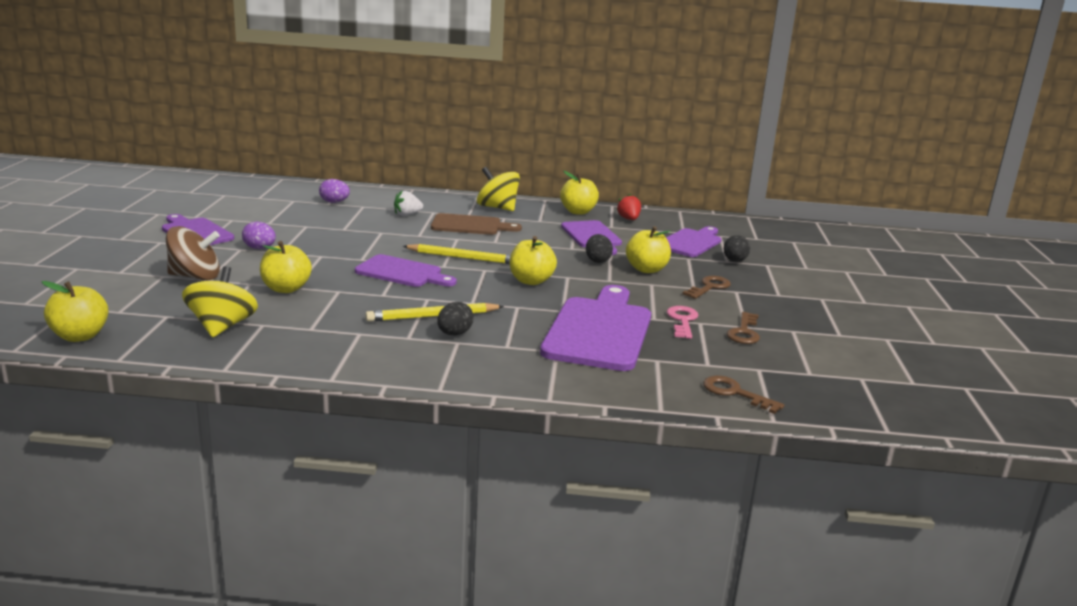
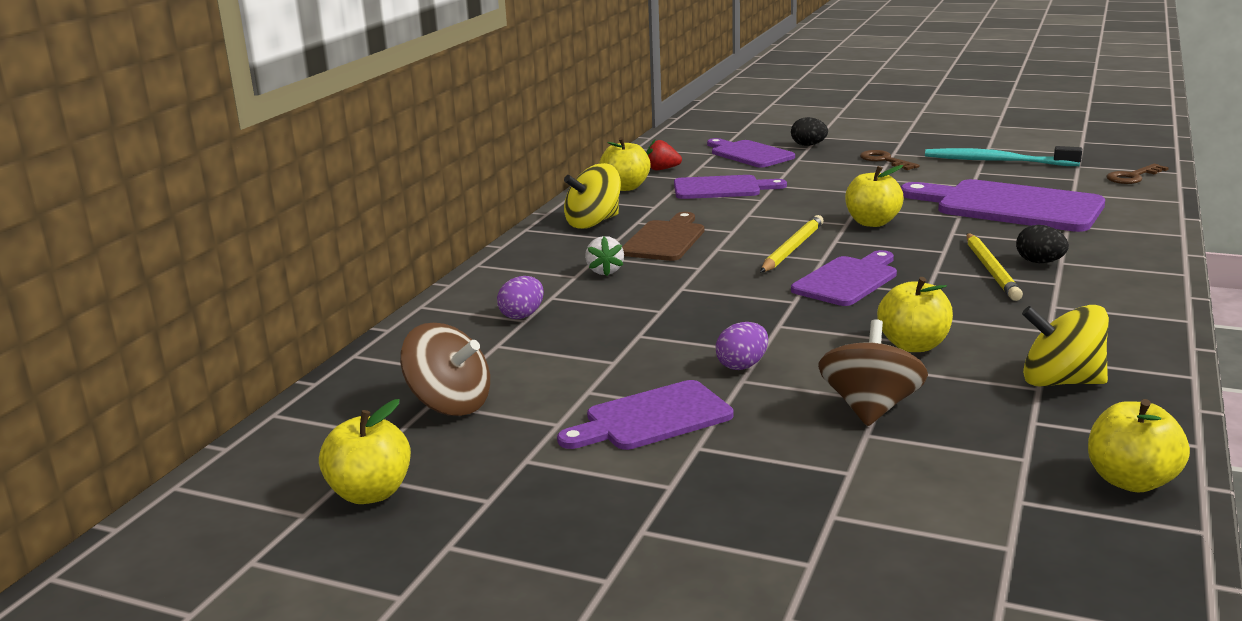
camera: 70 degrees left, 0 degrees up
black egg [586,234,613,263] -> none
yellow apple [626,226,671,273] -> yellow apple moved to [319,399,411,504]
pink key [667,306,699,339] -> none
brown key [727,312,760,344] -> turquoise toothbrush [925,146,1082,166]
none -> brown spinning top [400,323,490,416]

